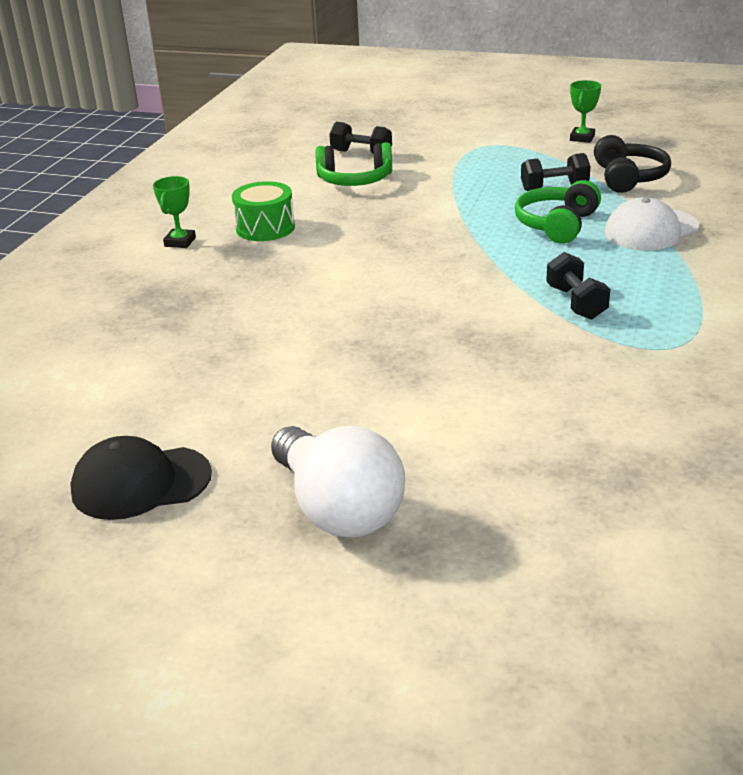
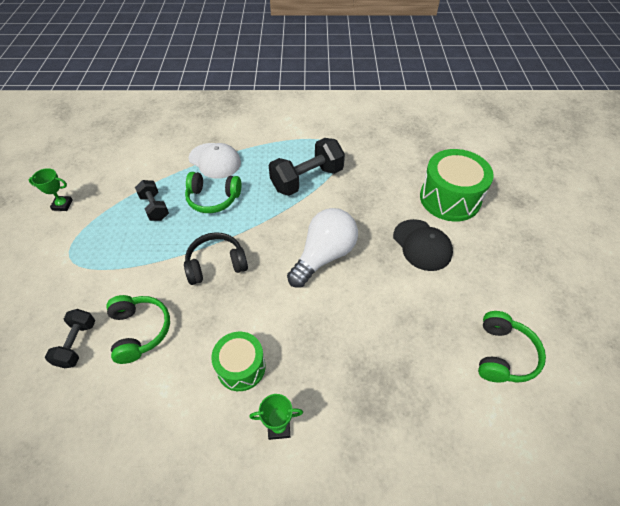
camera: 110 degrees left, 20 degrees up
black cap [70,436,212,520] -> black cap moved to [393,219,453,271]
white light bulb [271,426,405,537] -> white light bulb moved to [287,208,358,288]
black dumbbell [546,252,610,320] -> black dumbbell [269,138,345,196], size x1.74
black headphones [594,135,671,193] -> black headphones moved to [184,232,248,285]
none -> green drum [420,149,494,222]
none -> green headphones [478,311,546,382]

